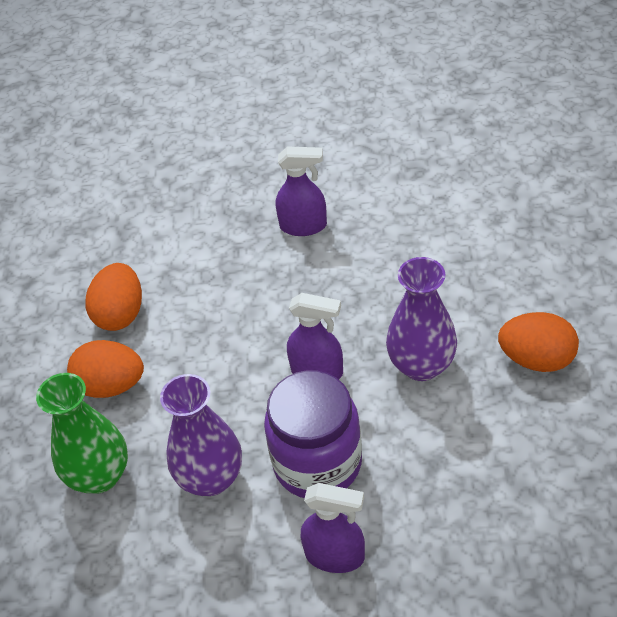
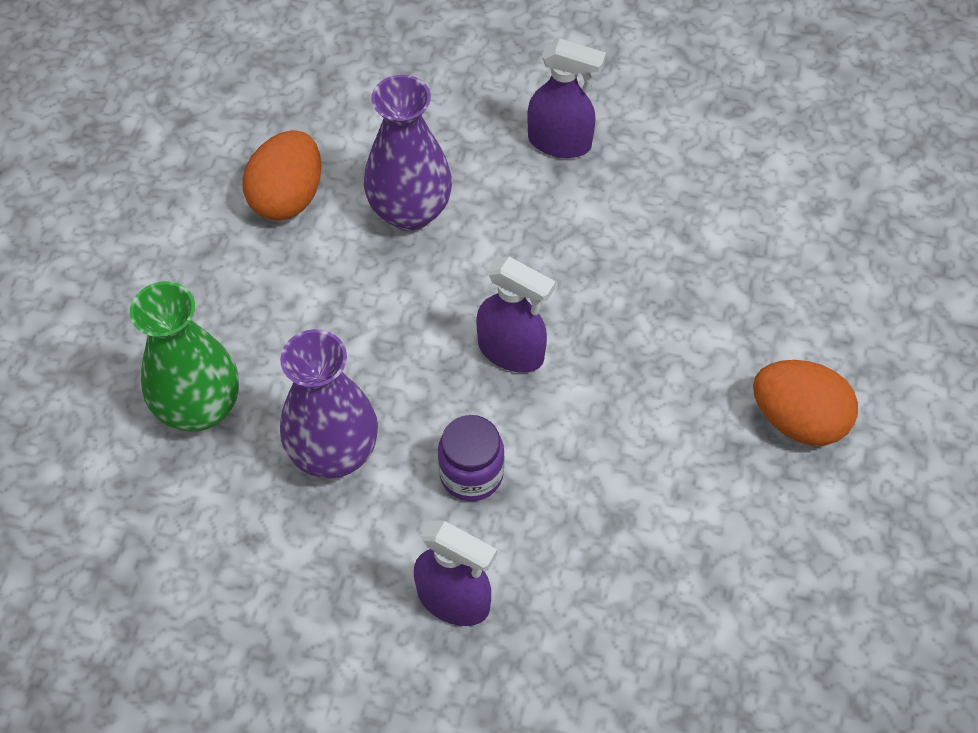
camera: 10 degrees right, 10 degrees up
orange egg [67,340,144,398] -> none
purple jar [264,370,362,498] -> purple jar [438,415,504,501], size x0.55
purple vase [386,257,457,381] -> purple vase moved to [364,75,452,231]

